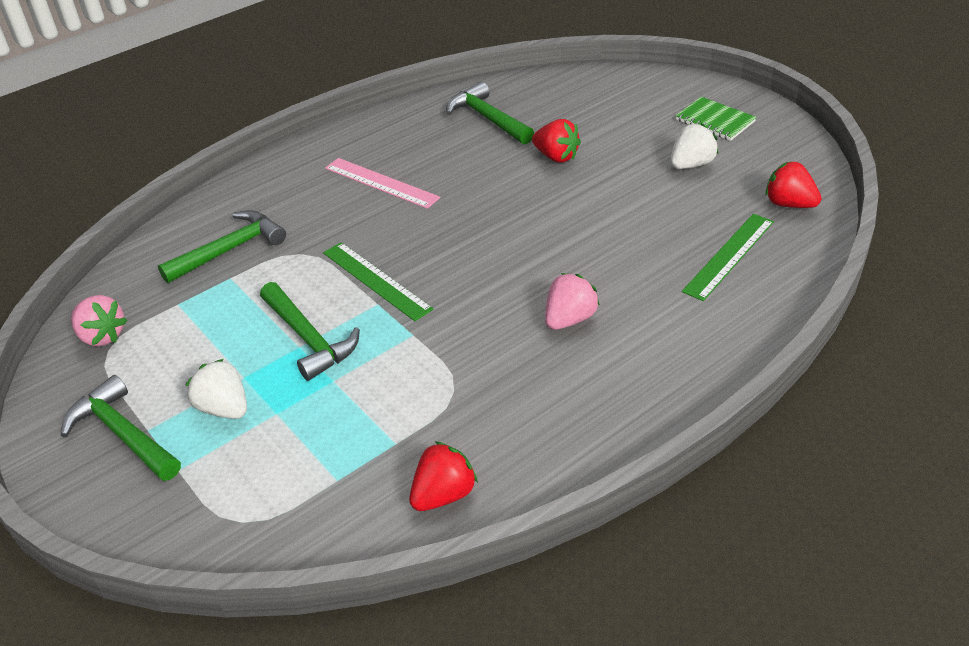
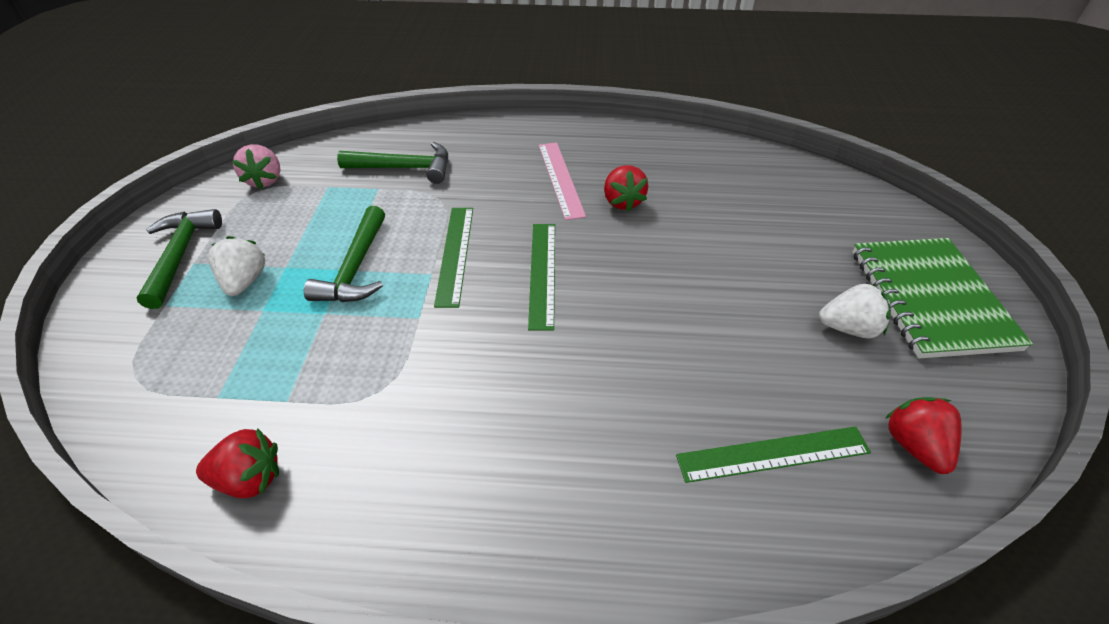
camera: 40 degrees right, 5 degrees up
green hammer [446,82,534,144] -> none
red strawberry [532,119,581,163] -> red strawberry moved to [604,165,648,212]
pink strawberry [545,273,600,330] -> none
green notebook [676,97,756,141] -> green notebook [852,238,1033,358], size x1.84
none -> green ruler [528,224,555,331]

